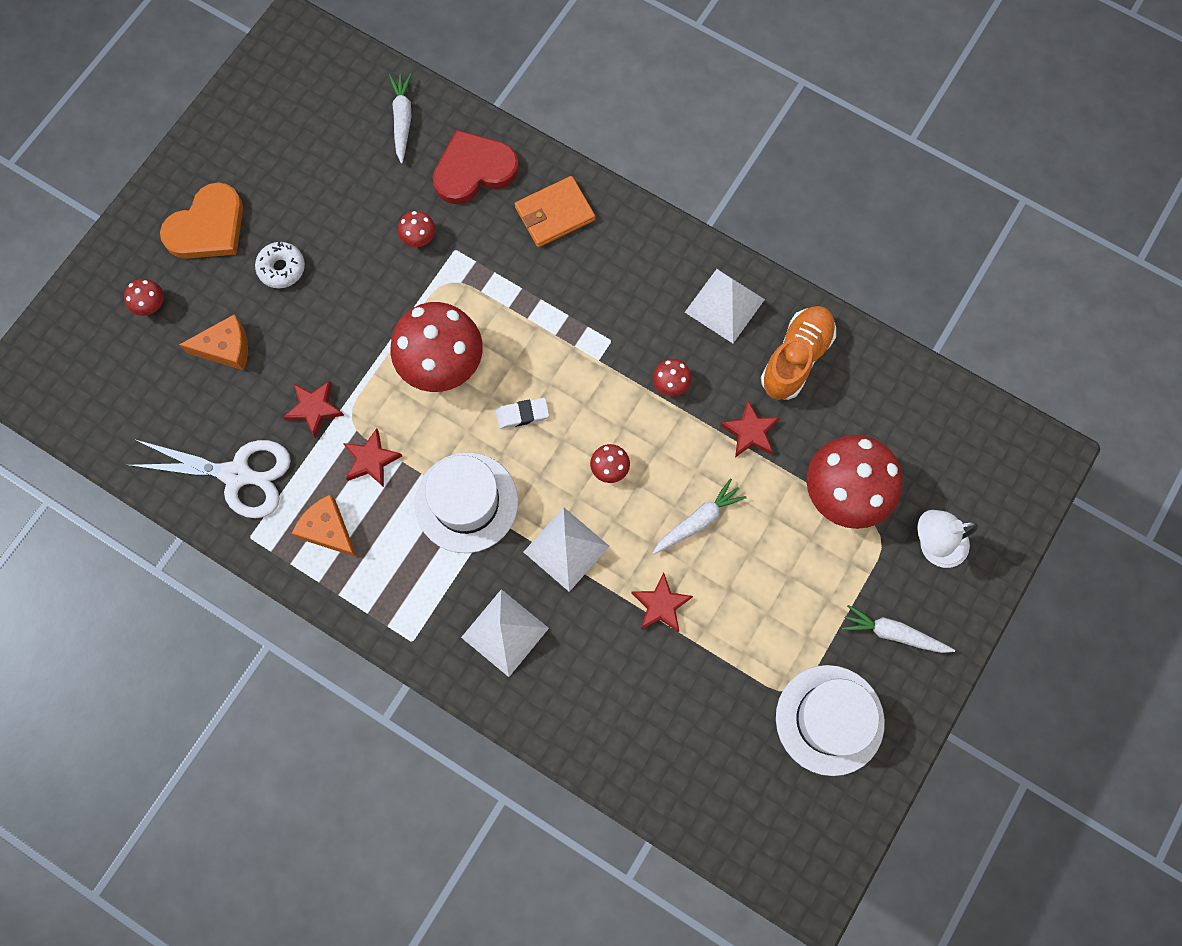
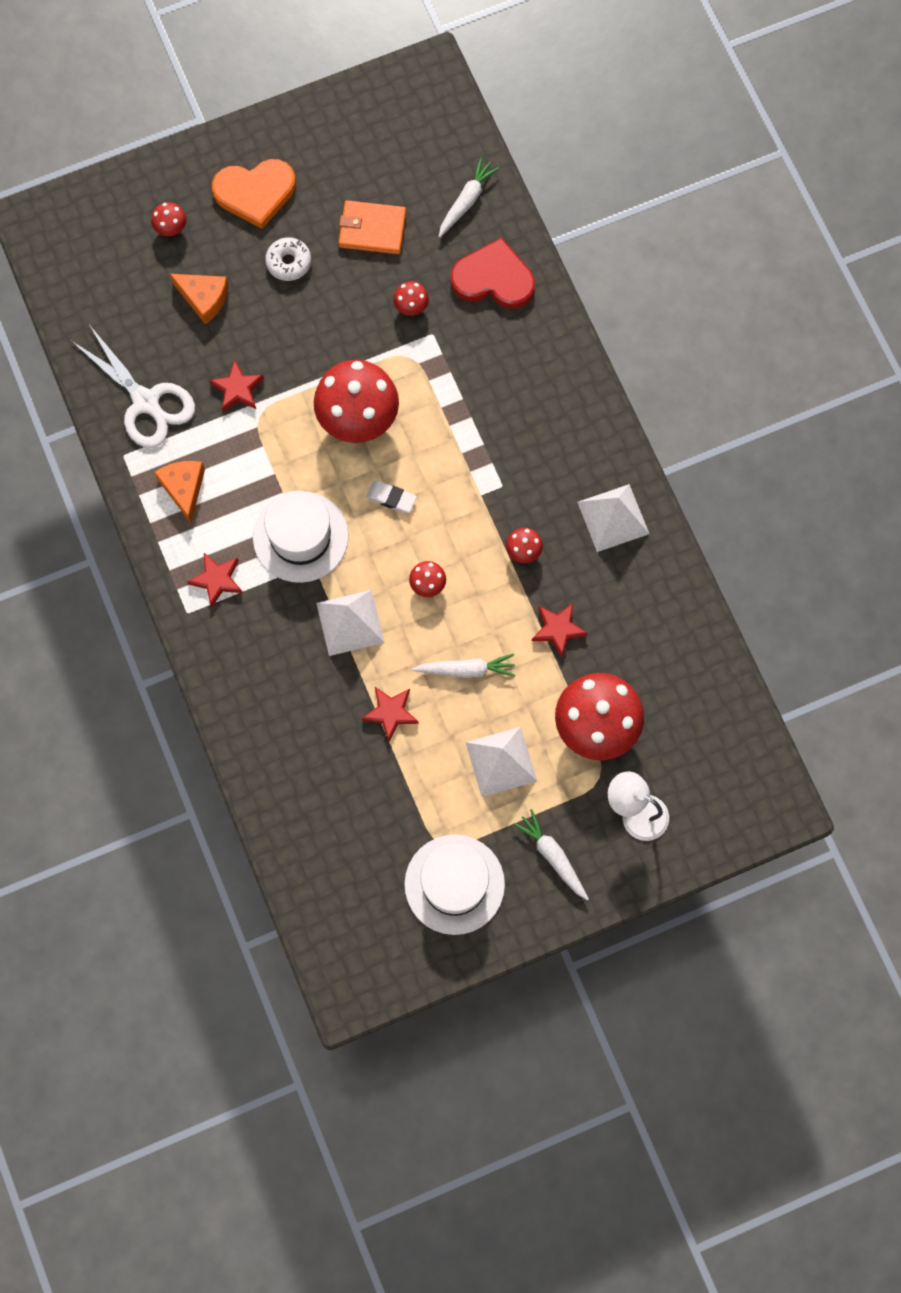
camera: 35 degrees right, 0 degrees up
red star [343,428,402,487] -> red star moved to [187,553,243,608]
white pyramid [461,589,549,677] -> white pyramid moved to [465,727,537,797]
orange wallet [515,176,595,247] -> orange wallet moved to [338,200,406,254]
orange shoe [761,306,836,400] -> none

